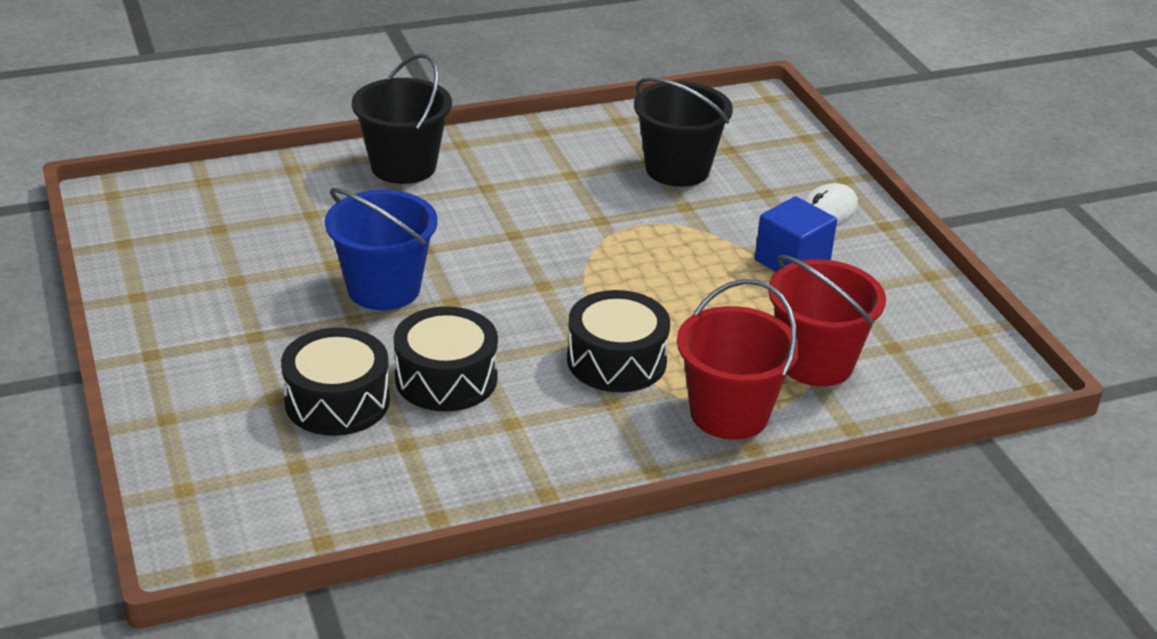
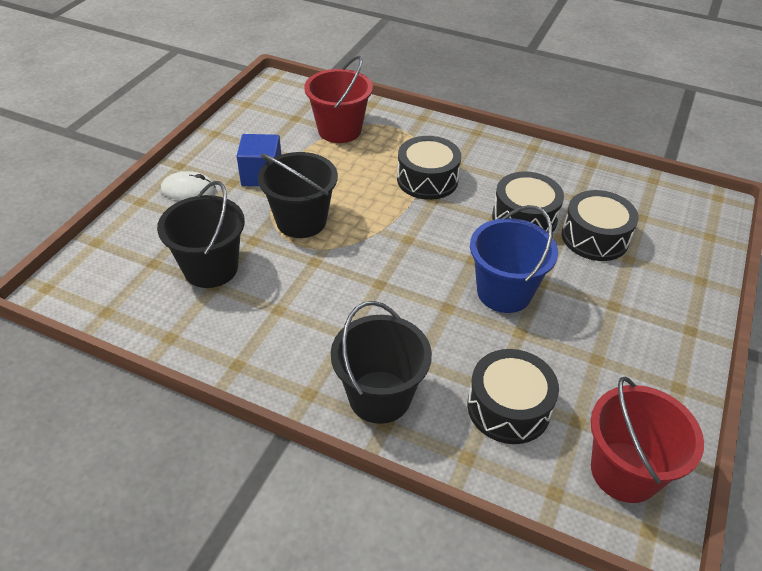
camera: 135 degrees left, 10 degrees up
red bucket [677,279,800,440] -> red bucket moved to [591,376,704,503]
none -> black bucket [258,152,338,238]
none -> black drum [467,349,559,444]

